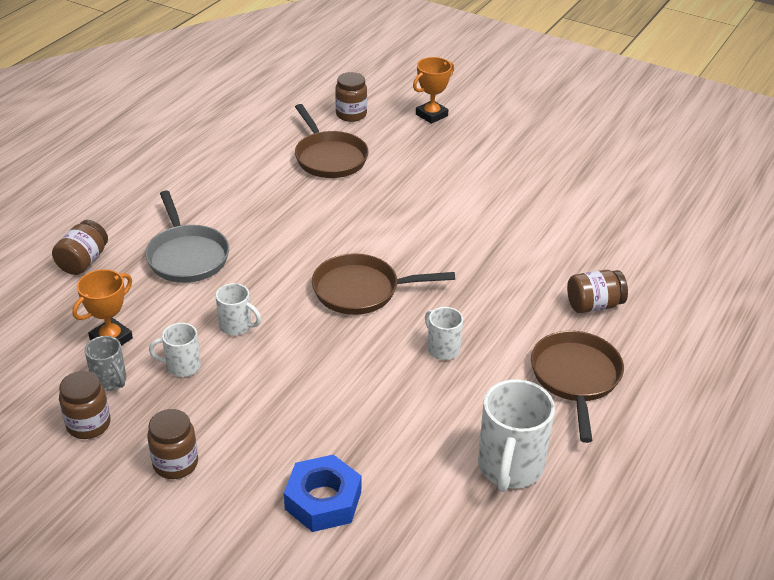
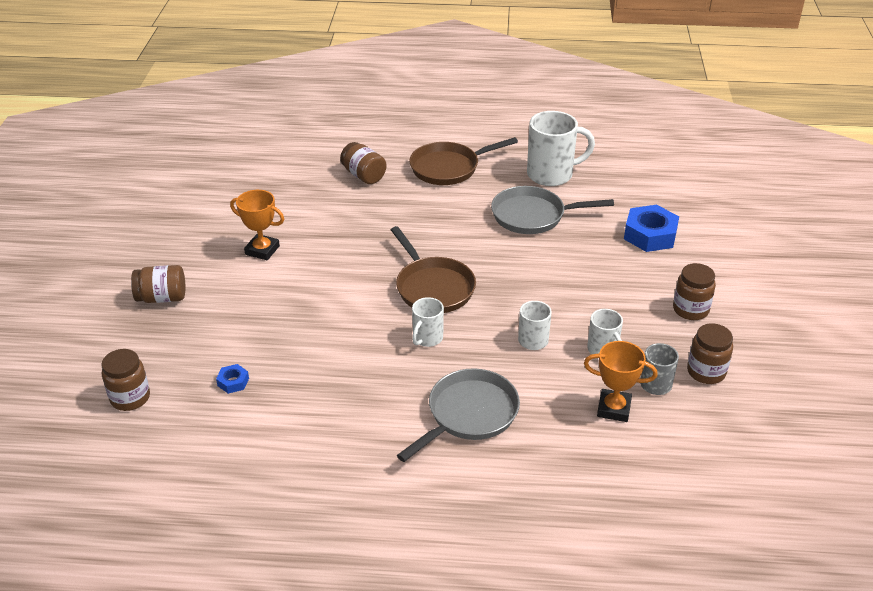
camera: 115 degrees left, 0 degrees up
brown jar [52,220,108,275] -> brown jar moved to [131,265,185,303]
brown pan [295,104,369,178] -> blue nut [216,364,249,394]
orange trophy [413,57,454,124] -> orange trophy moved to [230,190,284,260]
white mug [425,307,463,360] -> white mug moved to [412,297,444,347]
none -> grey pan [491,186,614,234]

